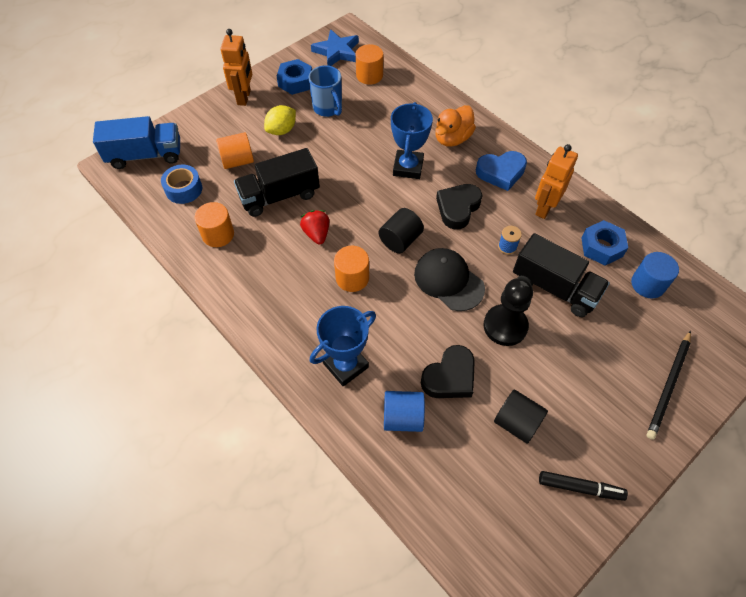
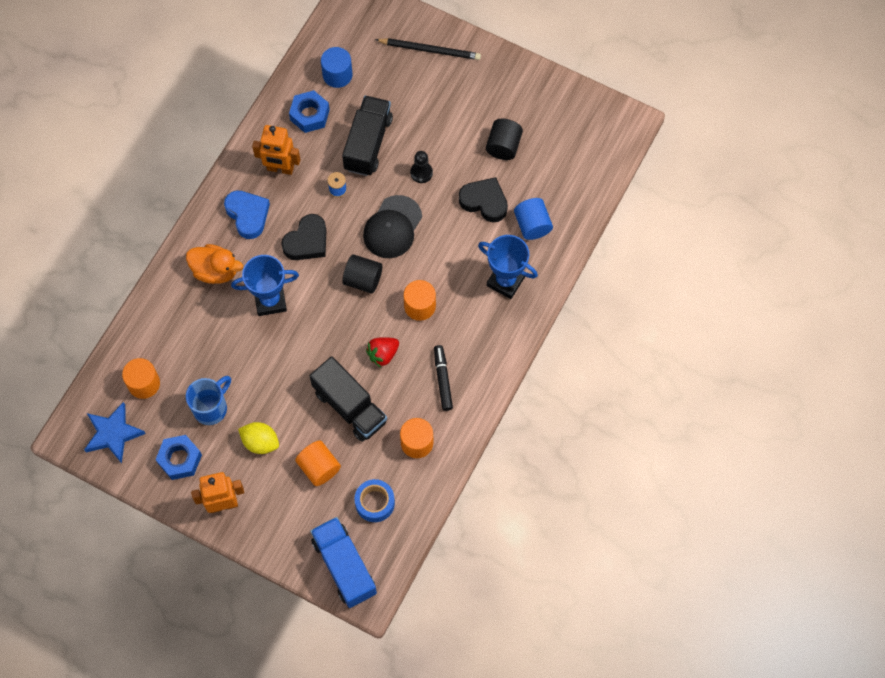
camera: 110 degrees left, 10 degrees up
black heart [436,184,482,229] -> black heart turned 60 degrees counterclockwise [281,214,326,260]
black pawn [483,278,533,346] -> black pawn [410,151,433,183], size x0.59
black marker [539,471,628,501] -> black marker moved to [434,345,453,411]

